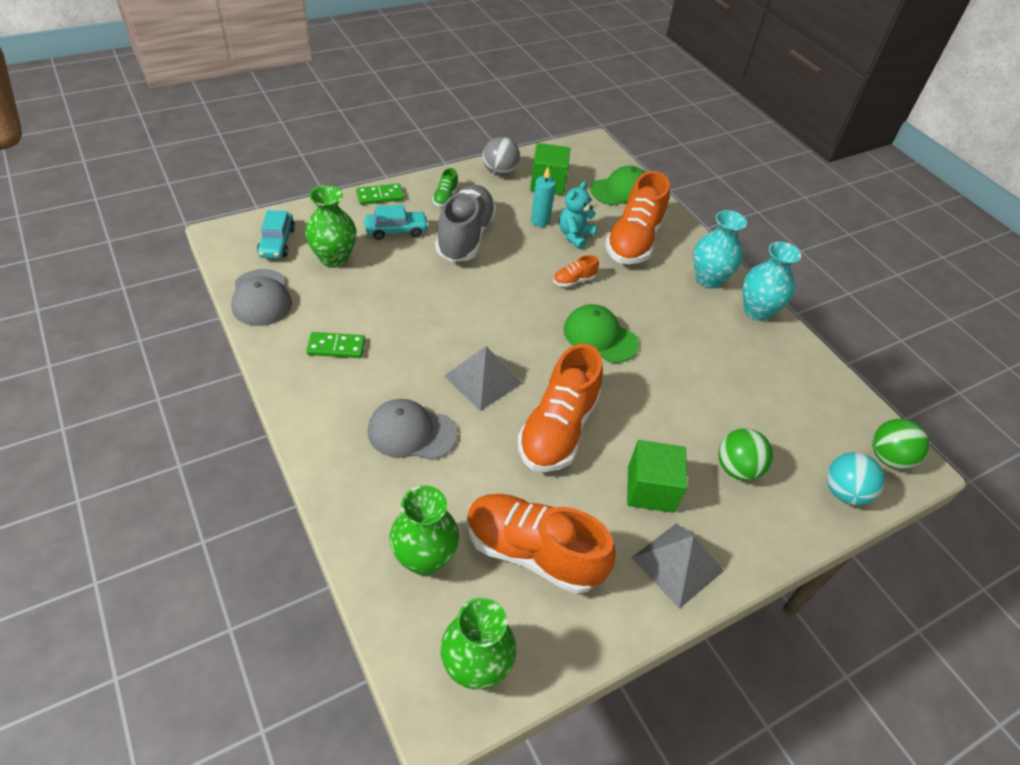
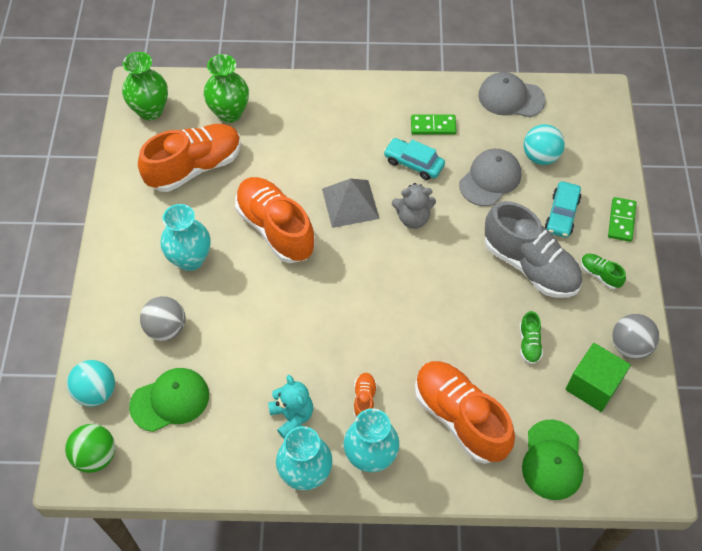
camera: 125 degrees right, 10 degrees up
turquoise car [257,210,295,259] -> turquoise car moved to [383,138,445,180]
green vase [305,185,357,268] -> turquoise ball [524,124,565,165]
green domino [306,332,365,358] -> green domino turned 60 degrees clockwise [411,115,457,135]
grey cap [367,399,457,460] -> grey cap moved to [459,149,521,206]
turquoise candle [531,167,556,227] -> green shoe [520,311,543,364]
orange shoe [553,255,599,287] -> orange shoe moved to [354,373,377,418]
turquoise teddy bear [559,181,598,249] -> turquoise teddy bear moved to [268,375,313,439]
green cap [563,304,639,363] -> green cap moved to [129,368,209,432]
green cube [627,440,687,513] -> turquoise vase [160,204,210,271]
grey pyramid [632,523,724,609] -> none
green ball [718,428,773,481] -> grey ball [140,296,186,341]
none -> grey teddy bear [392,183,436,229]

